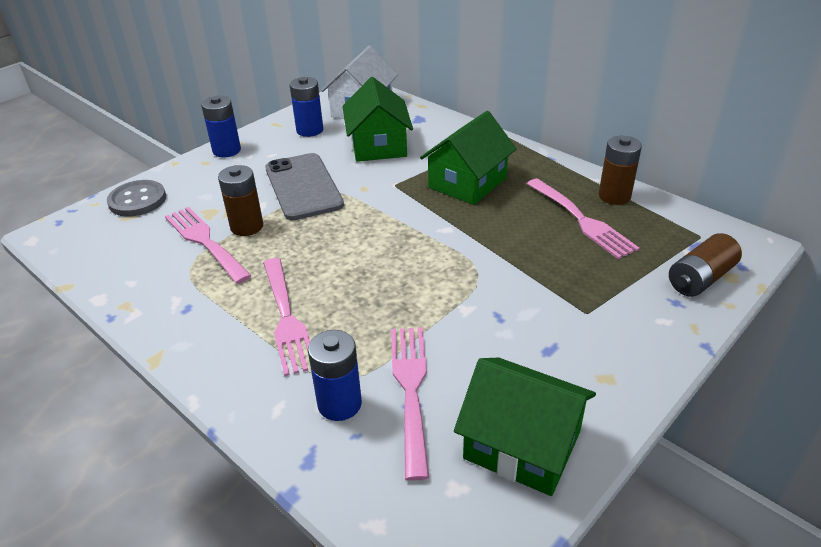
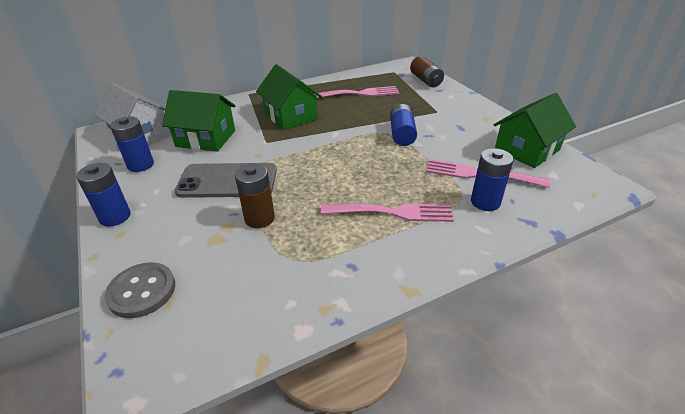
camera: 70 degrees left, 0 degrees up
pink fork [165,207,251,284] -> none
brown battery [599,136,642,205] -> none
none -> blue battery [390,104,417,146]

